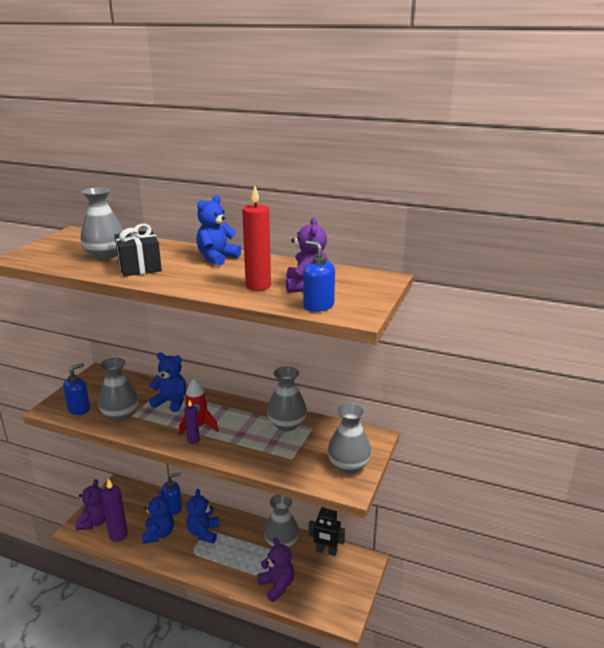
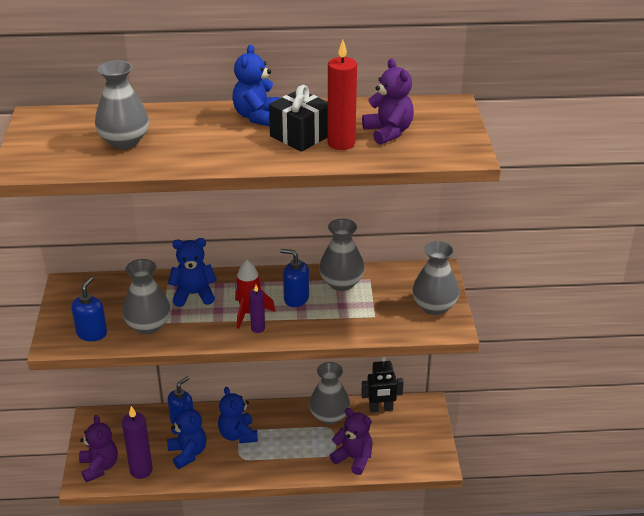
camera: 25 degrees left, 10 degrees up
black gift [114,224,162,277] -> black gift moved to [269,85,328,152]
blue soap dispenser [303,240,335,312] -> blue soap dispenser moved to [280,249,309,307]

